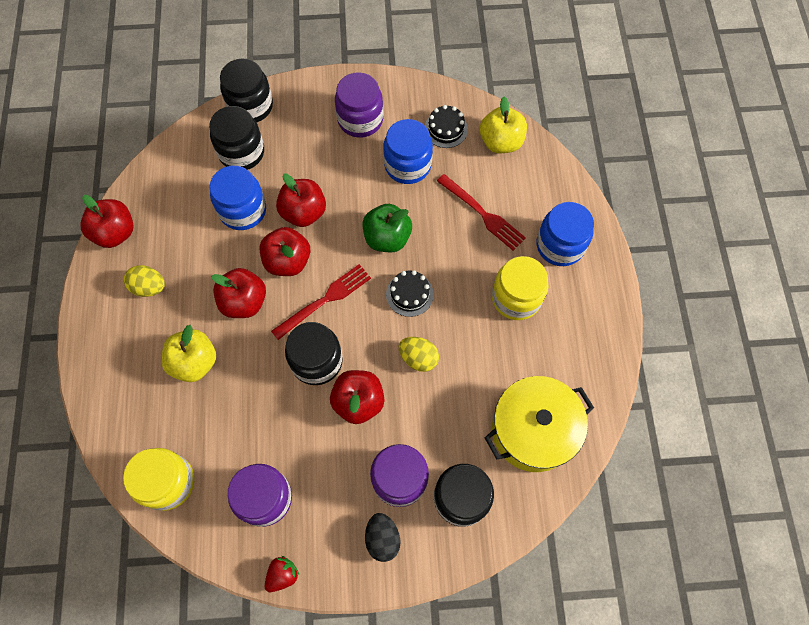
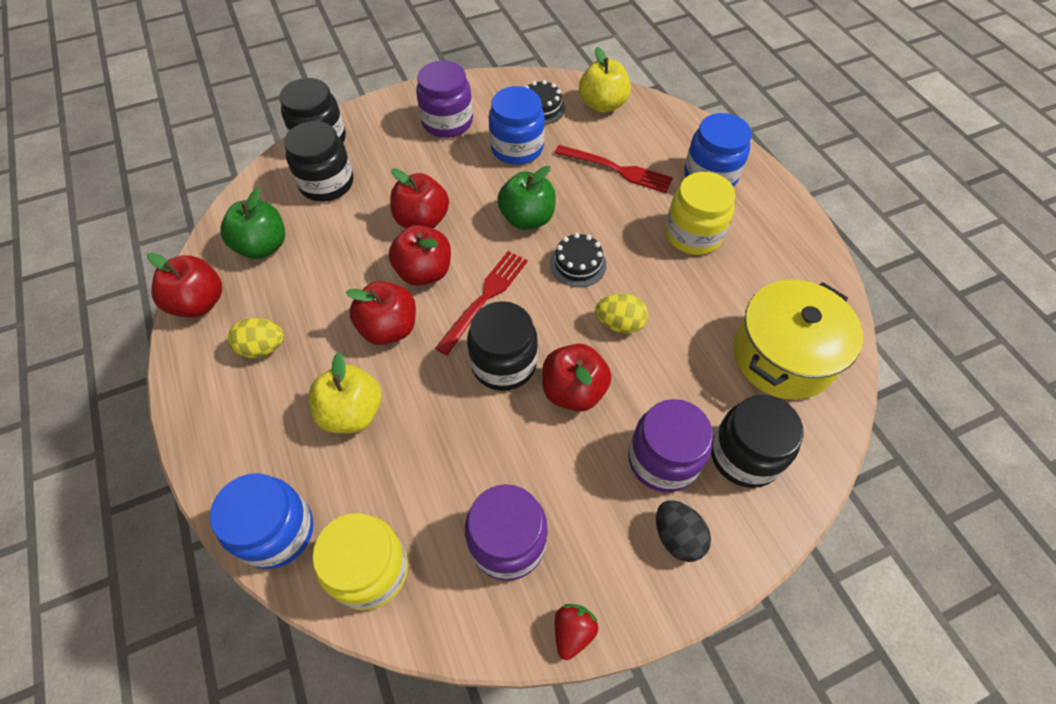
camera: 20 degrees left, 10 degrees down
blue jar [210,166,266,230] -> blue jar moved to [210,473,313,569]
none -> green apple [221,188,285,259]

